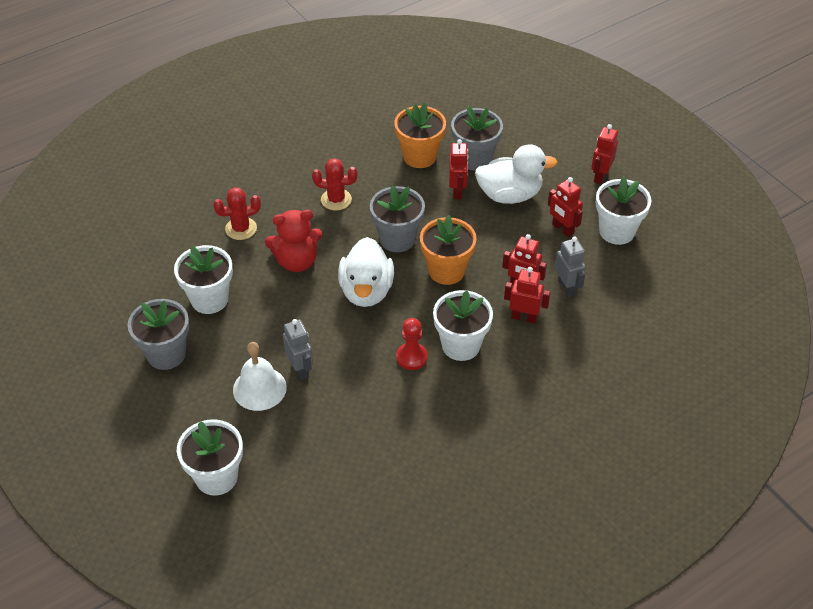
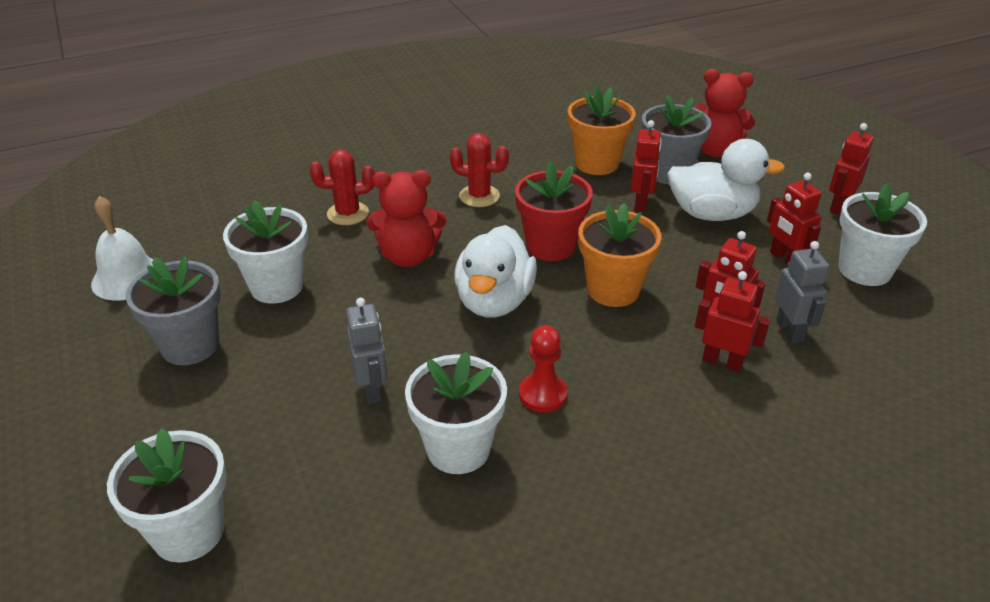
camera: 10 degrees right, 10 degrees down
white bell [233,342,287,411] -> white bell moved to [91,196,153,301]
grey flower pot [370,185,425,252] -> red flower pot [515,161,593,261]
white flower pot [433,290,493,361] -> white flower pot moved to [405,351,507,474]
none -> red teddy bear [694,69,755,157]

